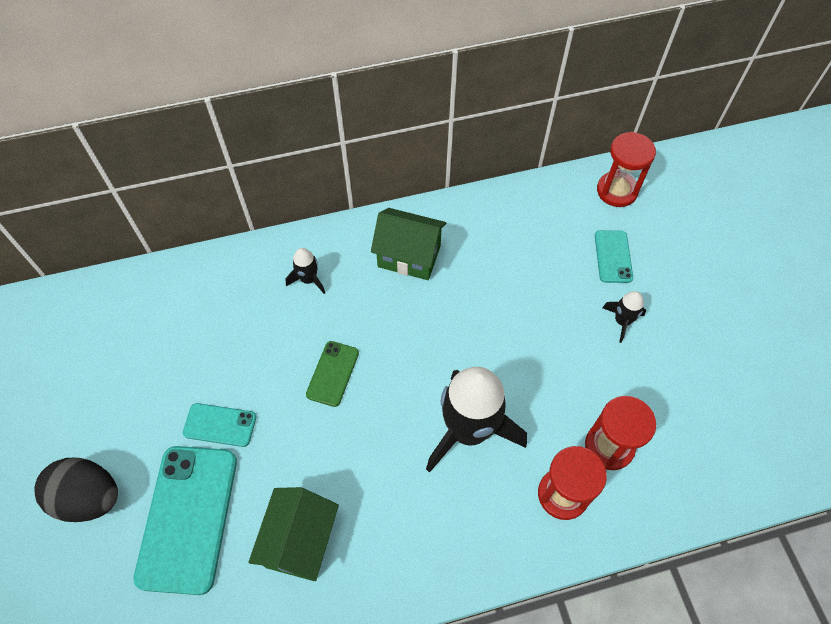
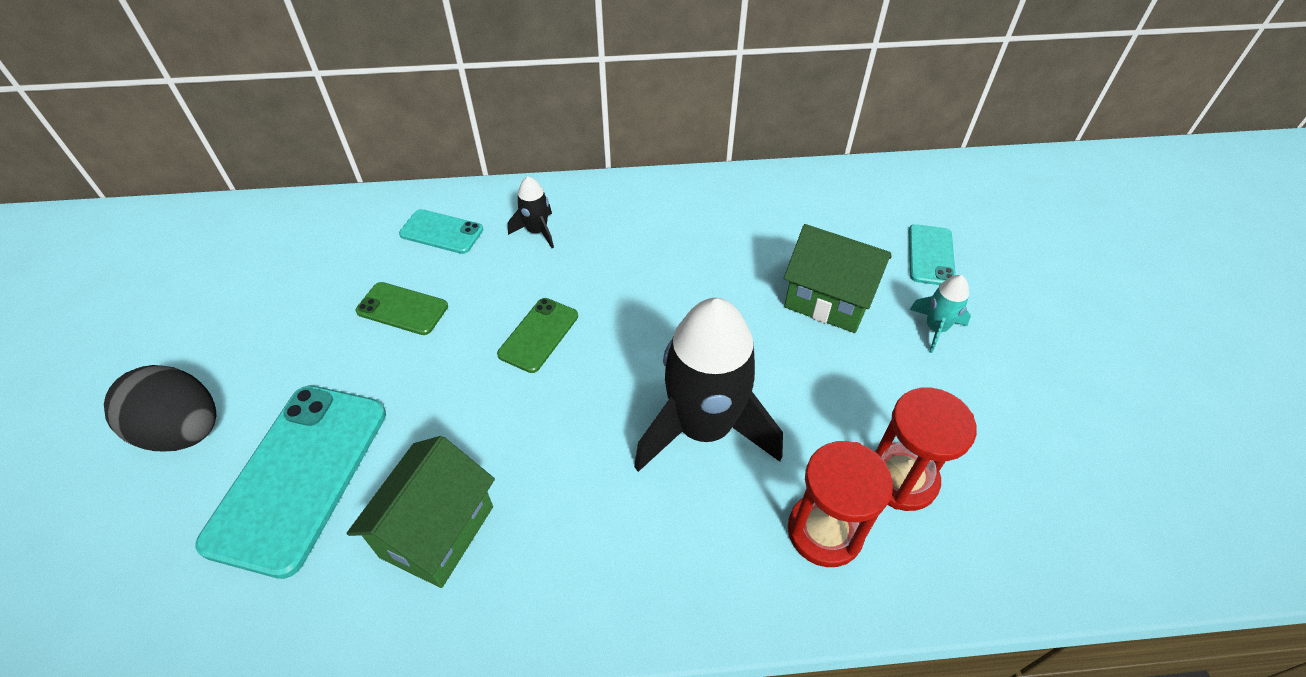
camera: 10 degrees right, 10 degrees down
turquoise phone [183,403,256,447] -> turquoise phone moved to [399,209,483,254]
green house [371,208,446,280] -> green house moved to [784,224,892,333]
red hourglass [597,132,656,207] -> none
black rocket [602,291,646,343] -> turquoise rocket [909,275,971,353]
none -> green phone [356,282,448,335]

